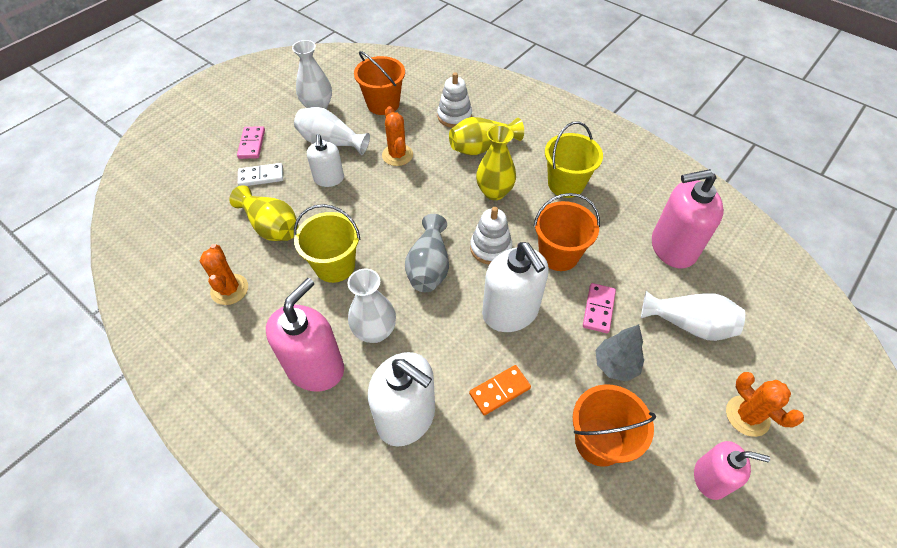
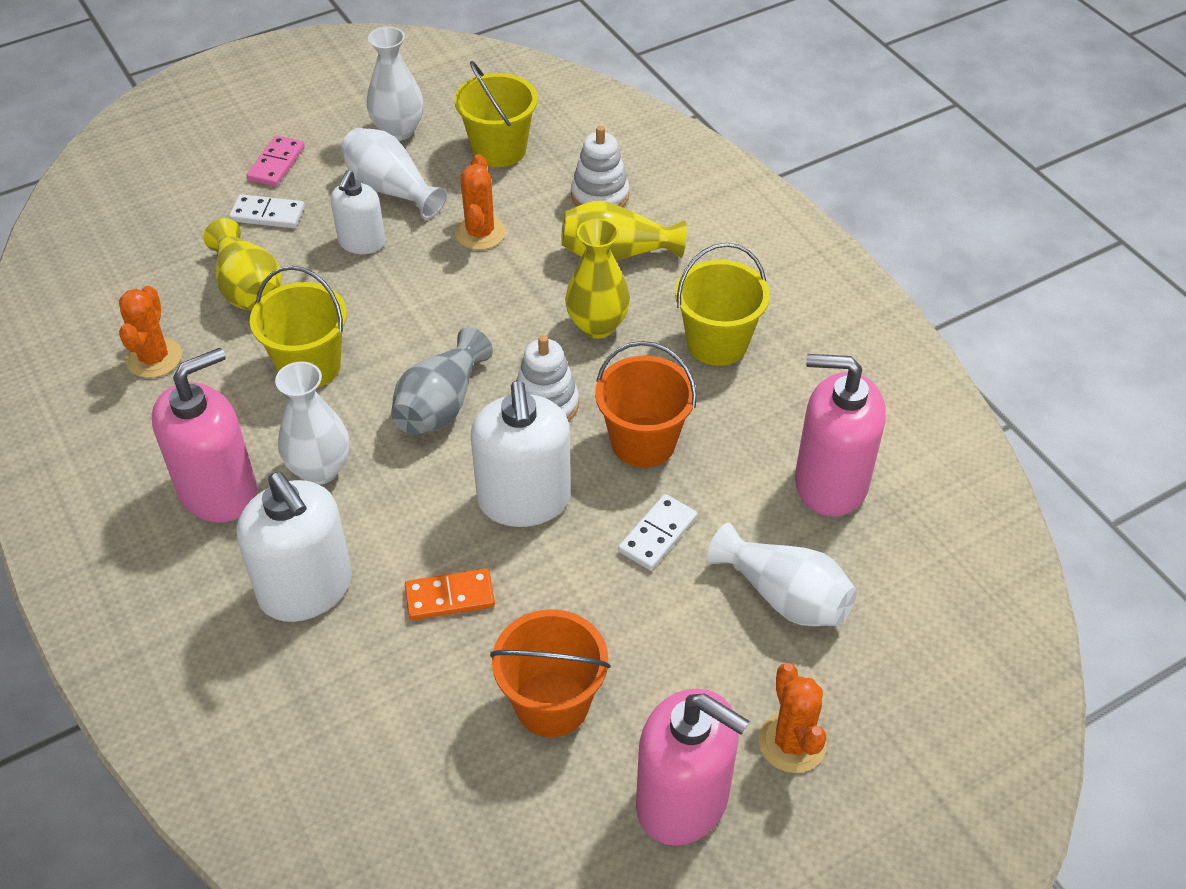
camera: 20 degrees right, 5 degrees down
orange bucket [354,51,405,115] -> yellow bucket [455,61,538,167]
pink domino [583,283,616,333] -> white domino [618,494,697,570]
grey tree [595,324,644,382] -> none
pink soap dispenser [694,441,770,500] -> pink soap dispenser [636,688,749,846], size x1.66

